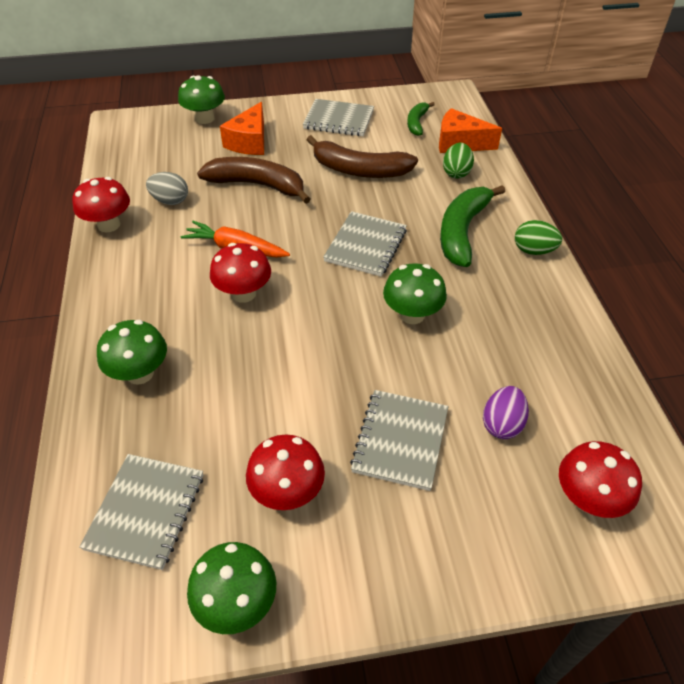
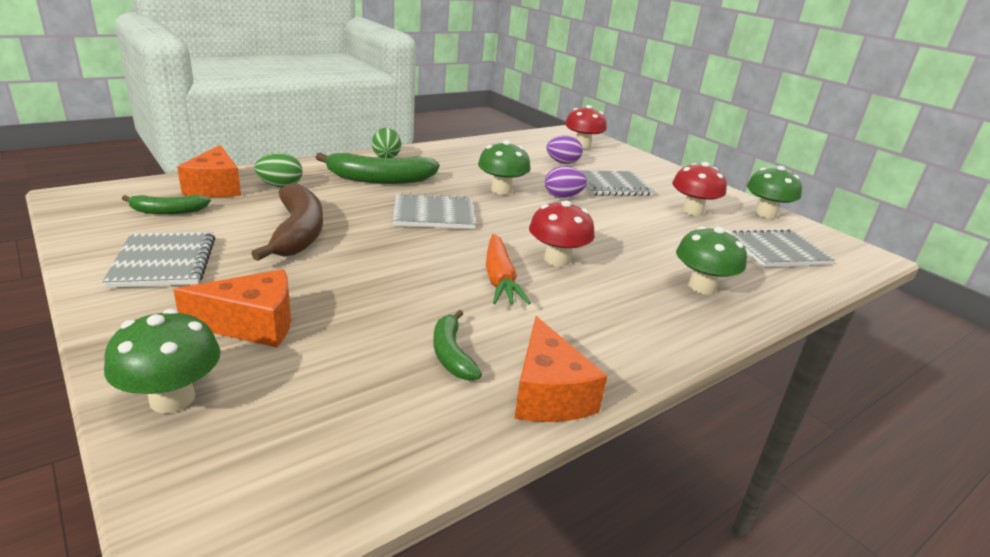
camera: 120 degrees left, 20 degrees down
red mushroom [72,177,130,232] -> orange cheese [514,316,607,422]
grey egg [146,172,188,205] -> green banana [433,310,482,381]
brown banana [197,157,311,204] -> none
none -> purple egg [545,166,587,198]

